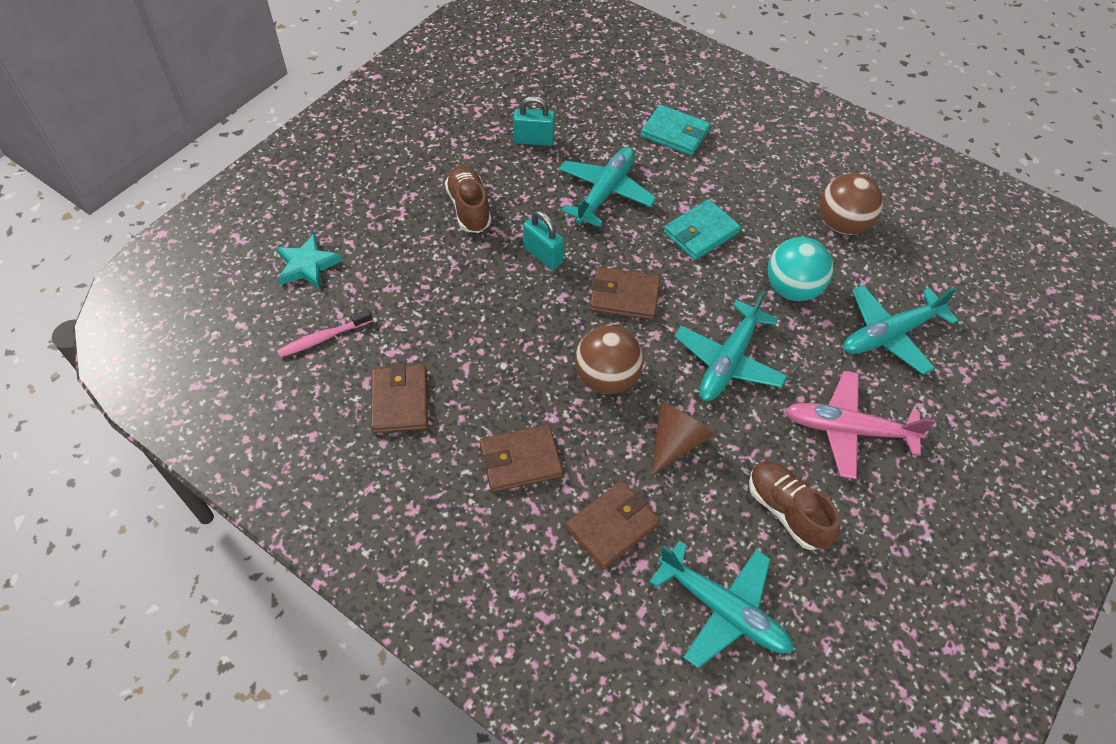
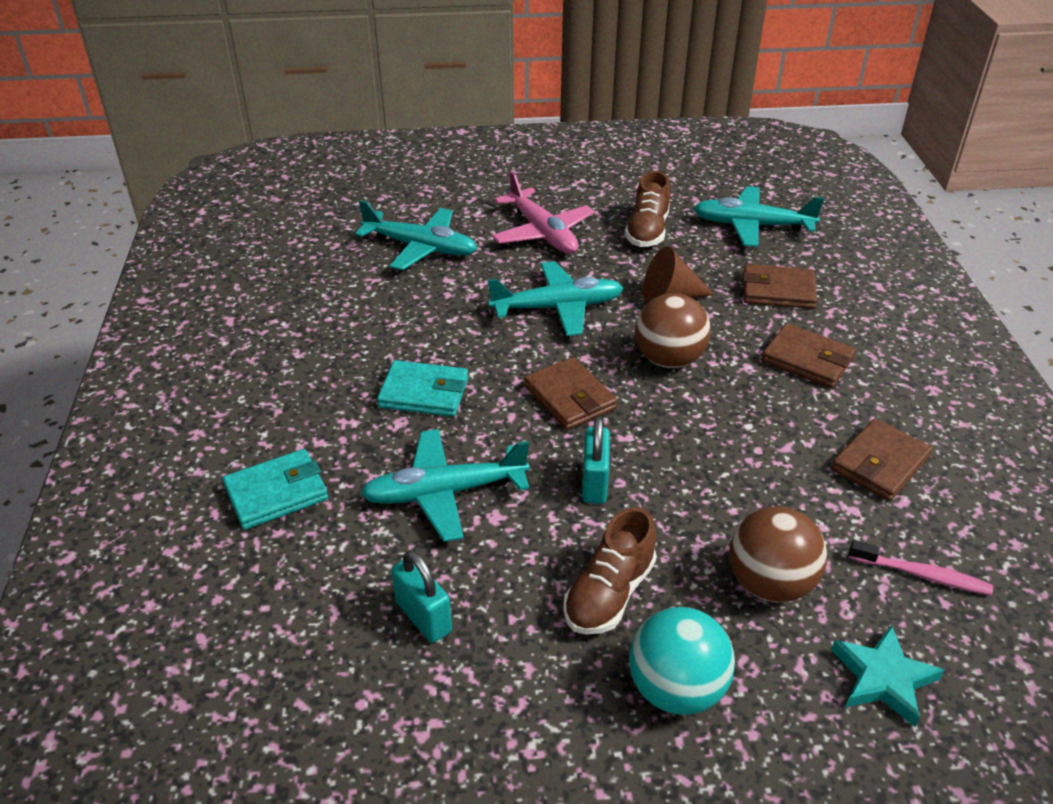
camera: 130 degrees left, 15 degrees down
turquoise wallet [641,105,710,156] -> turquoise wallet turned 75 degrees clockwise [223,449,328,530]
turquoise plane [649,540,794,668] -> turquoise plane turned 75 degrees counterclockwise [693,186,824,247]
turquoise ball [768,237,833,301] -> turquoise ball moved to [629,607,735,715]
brown ball [820,173,883,235] -> brown ball moved to [729,506,827,603]

